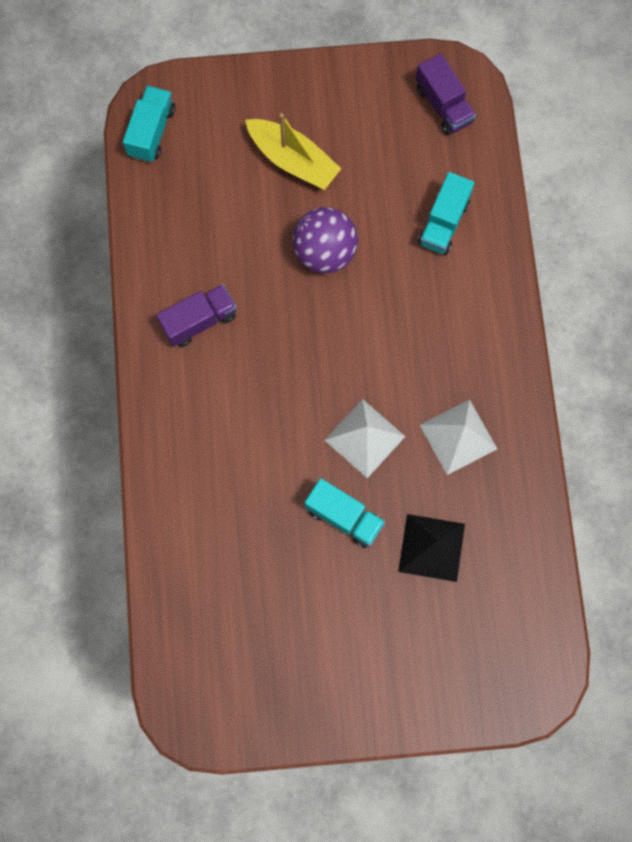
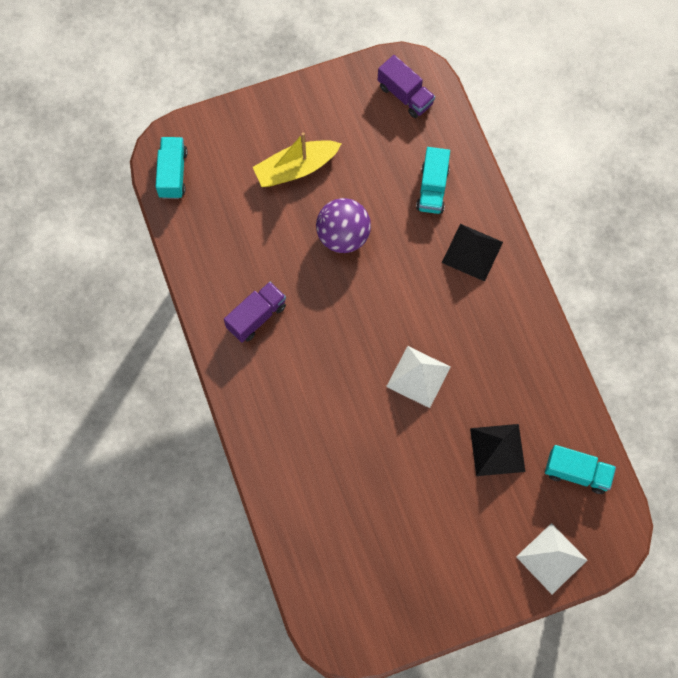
camera: 15 degrees left, 5 degrees down
yellow boat [245,113,341,190] -> yellow boat turned 135 degrees clockwise [253,132,342,187]
turquoise truck [305,478,385,548] -> turquoise truck moved to [545,445,616,494]
white pyramid [420,399,497,475] -> white pyramid moved to [516,523,587,594]
none -> black pyramid [442,224,503,282]

